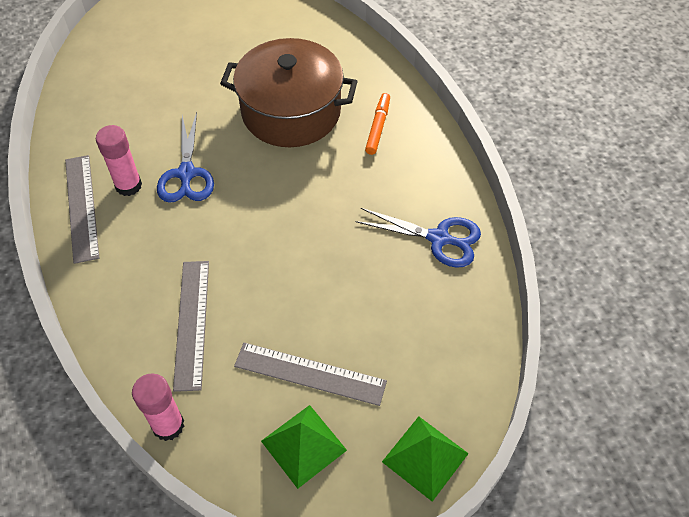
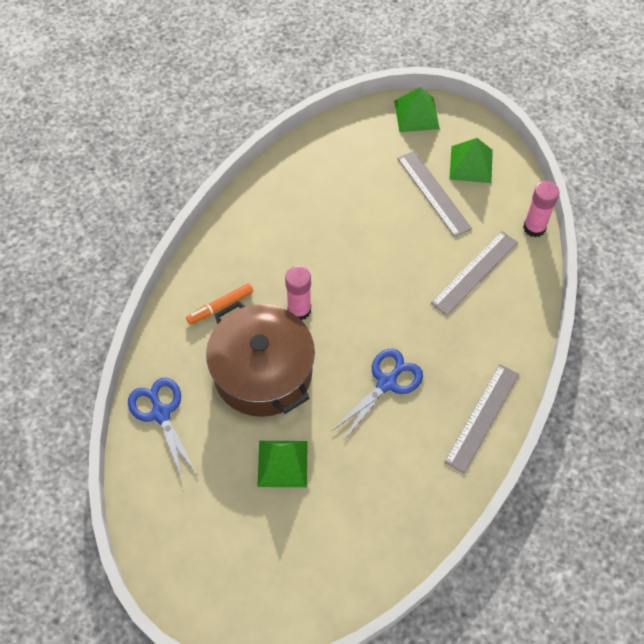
camera: 135 degrees left, 5 degrees up
pink glue stick [96,125,142,196] -> pink glue stick moved to [285,266,311,321]
blue scissors [356,208,481,268] -> blue scissors moved to [128,378,198,480]
none -> green pyramid [257,441,308,487]

